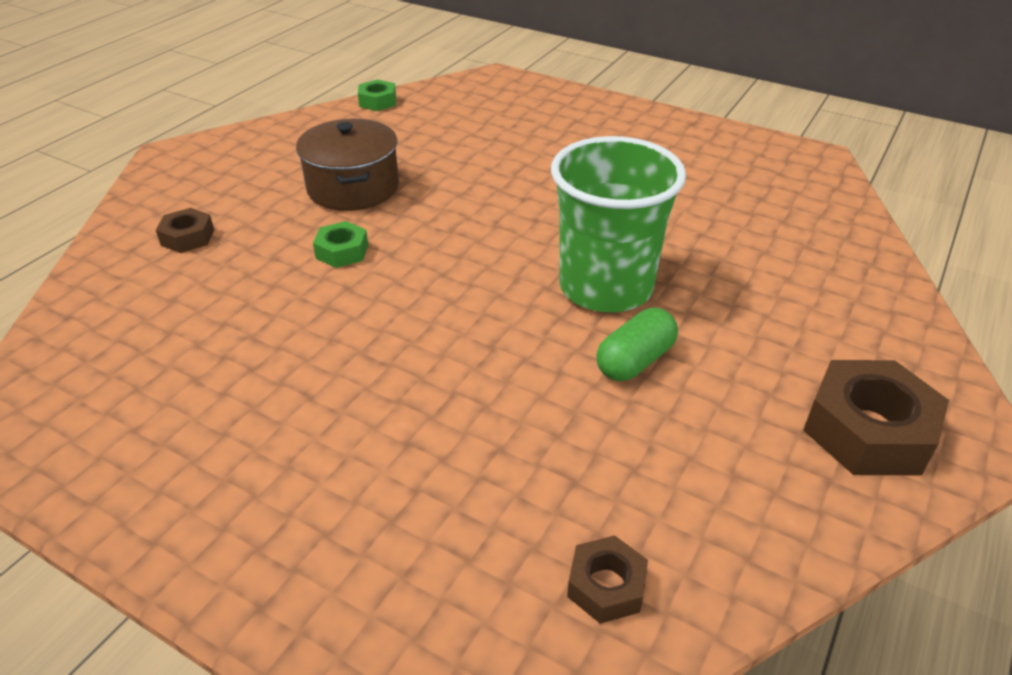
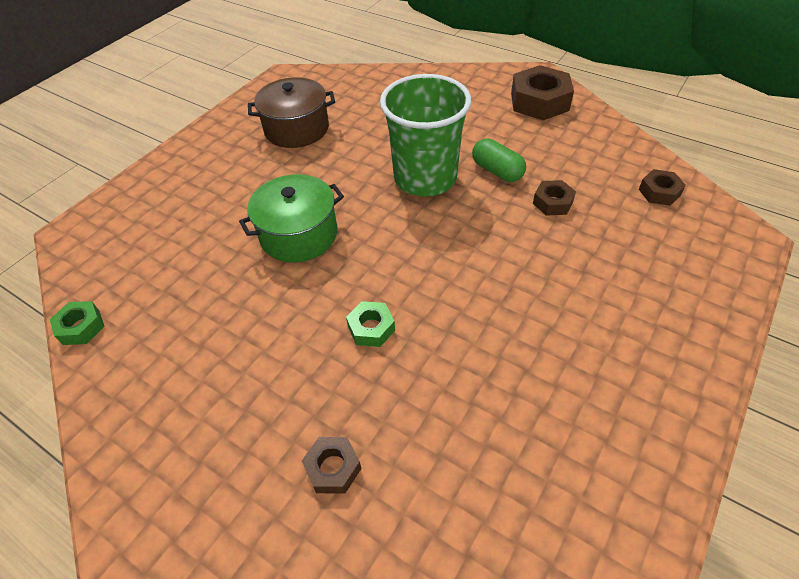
camera: 85 degrees left, 10 degrees up
brown pot [296,119,399,211] -> brown pot moved to [248,77,335,148]
none -> green pot [239,174,344,263]
none -> brown nut [533,180,576,216]

